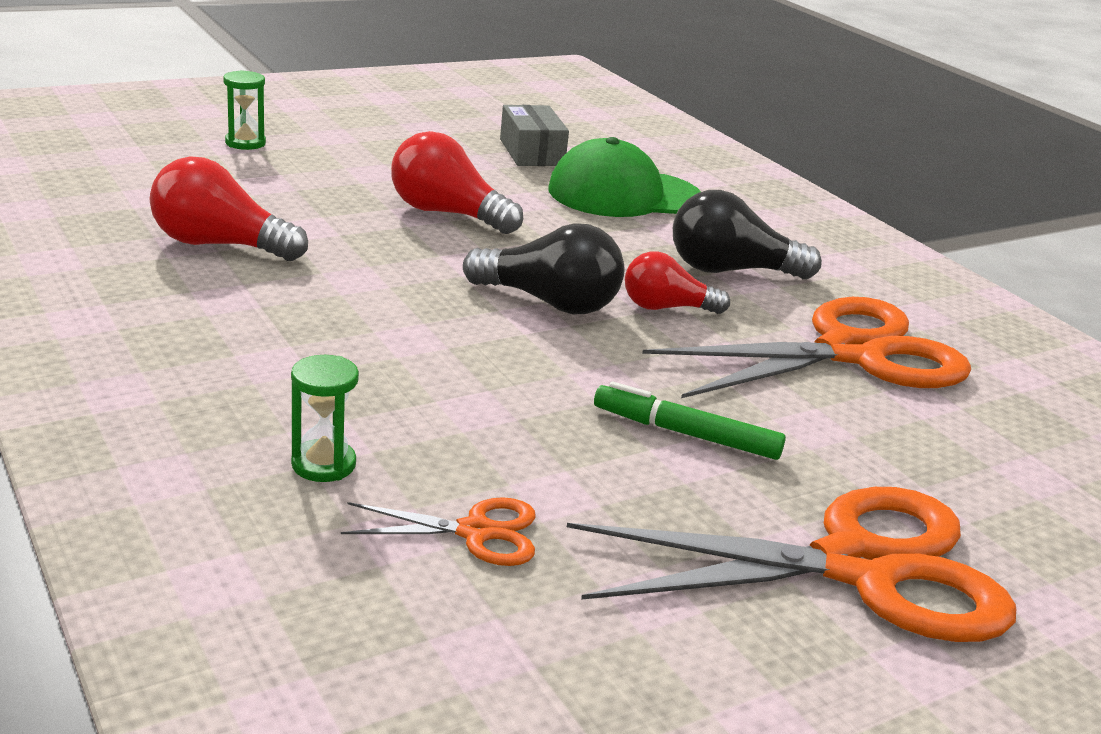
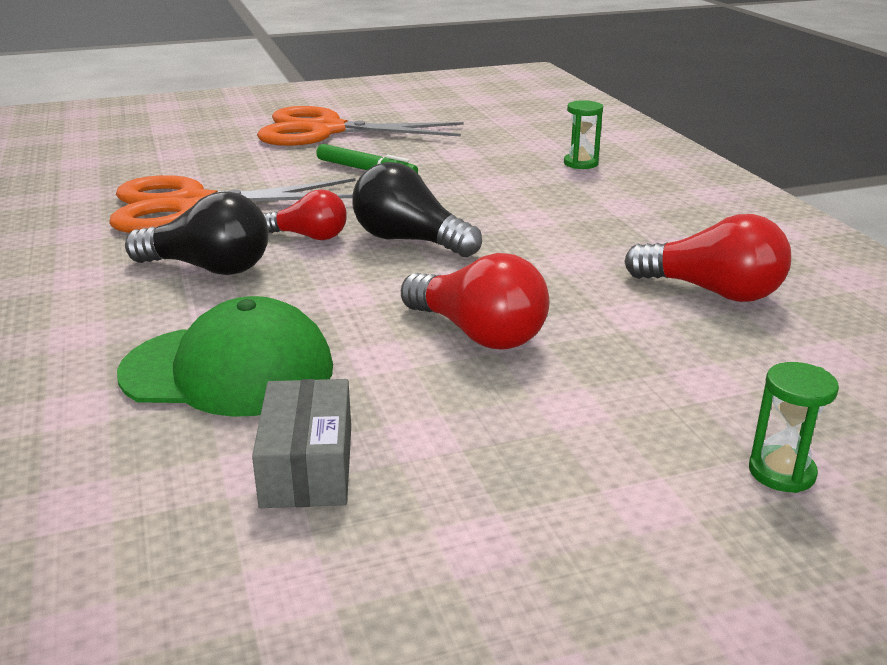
camera: 165 degrees left, 0 degrees up
orange scissors [341,497,536,566] -> none

